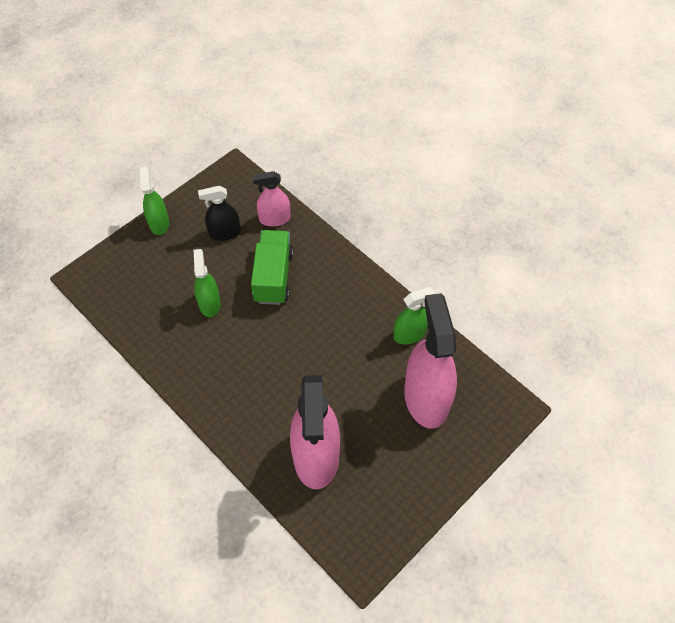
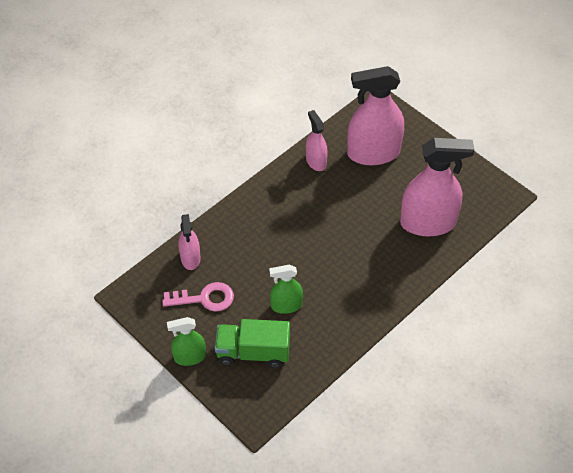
camera: 90 degrees left, 5 degrees down
black spray bottle [198,186,241,241] -> pink key [162,282,234,312]
green truck [251,230,294,305] -> green truck moved to [215,319,290,368]
green spray bottle [393,287,434,345] -> pink spray bottle [306,110,328,171]

